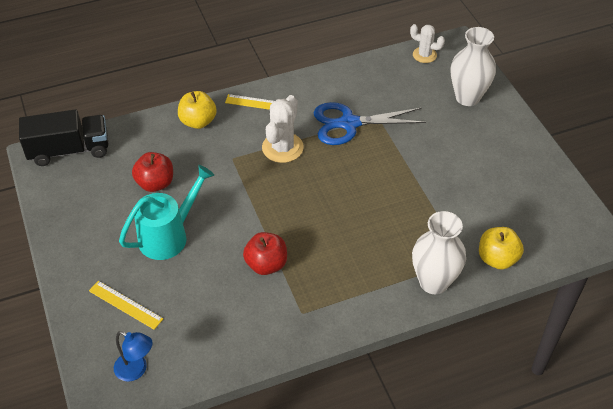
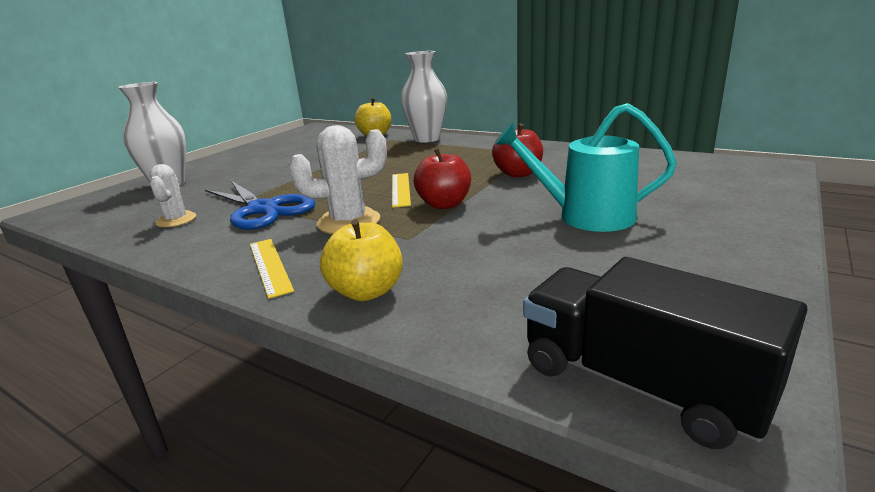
camera: 125 degrees left, 25 degrees down
yellow ruler [89,281,163,330] -> yellow ruler moved to [392,173,411,208]
blue lamp [114,331,153,382] -> none
red apple [132,152,173,192] -> red apple moved to [414,148,471,209]
white cactus [410,24,445,63] -> white cactus moved to [150,164,196,227]

